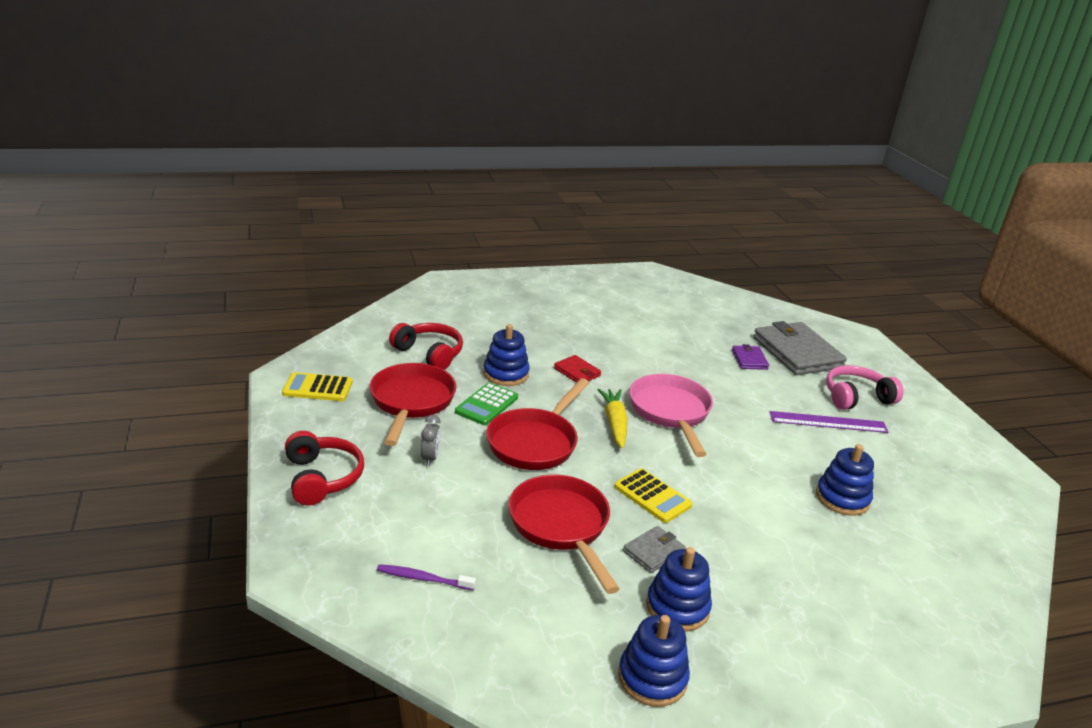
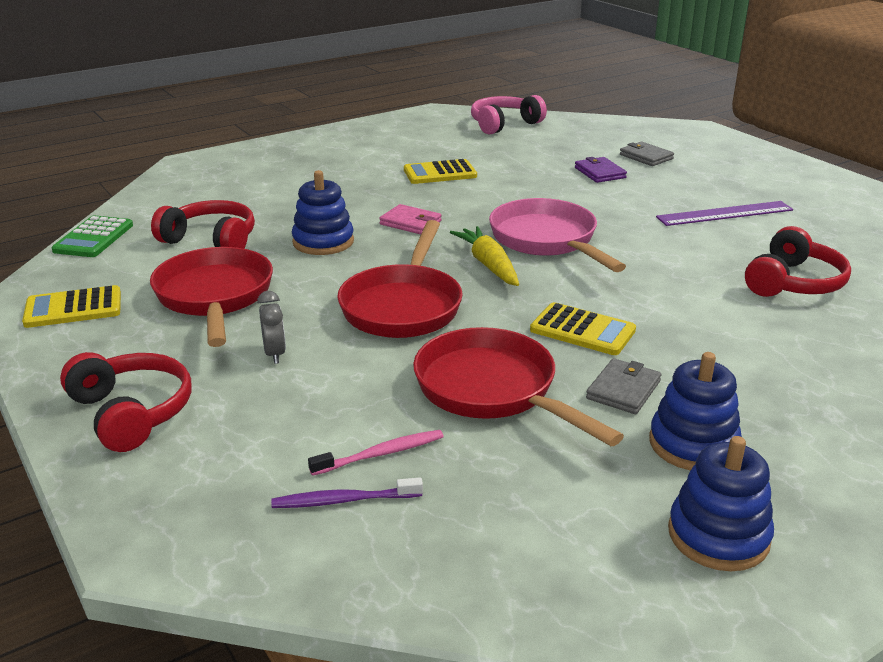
camera: 15 degrees left, 0 degrees up
green calculator [455,383,518,425] -> green calculator moved to [52,216,133,257]
red wallet [554,355,601,383] -> pink wallet [379,204,442,234]
grey wallet [753,321,847,375] -> grey wallet [620,141,674,166], size x0.47
blue stacking toy [816,444,874,516] -> red headphones [745,226,851,297]
pink headphones [826,365,903,410] -> pink headphones moved to [471,95,547,135]
none -> pink toothbrush [308,430,444,476]
none -> yellow calculator [404,159,477,184]

